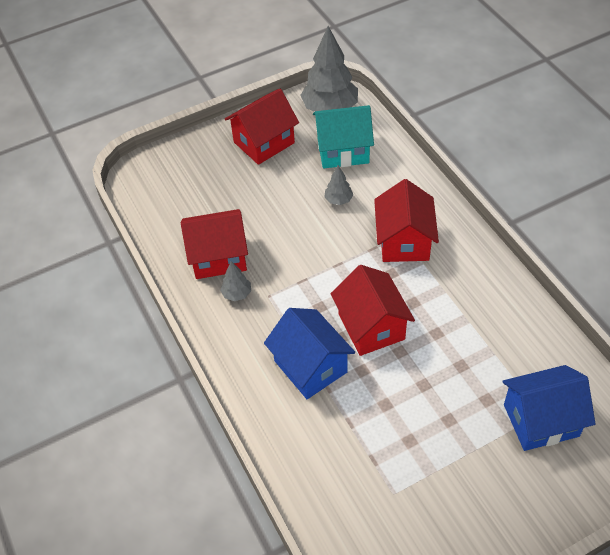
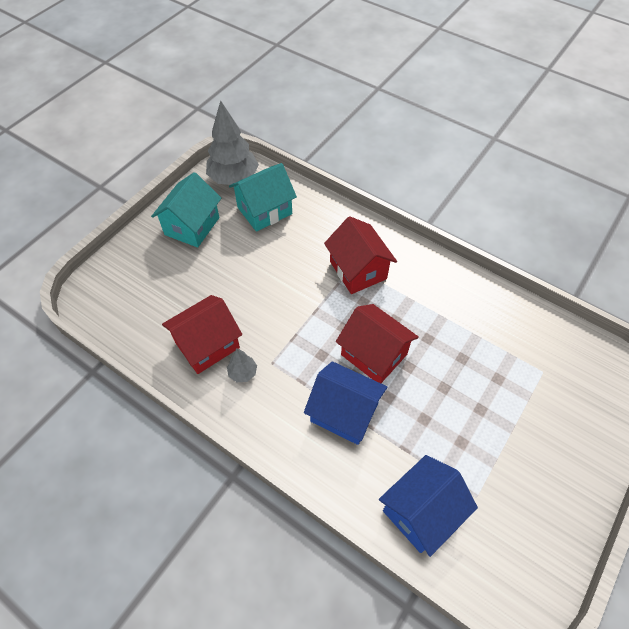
camera: 30 degrees left, 5 degrees up
red house [225,89,299,165] -> turquoise house [151,172,221,247]
grey tree [324,165,353,205] -> none
blue house [502,365,595,451] -> blue house moved to [379,455,478,557]

